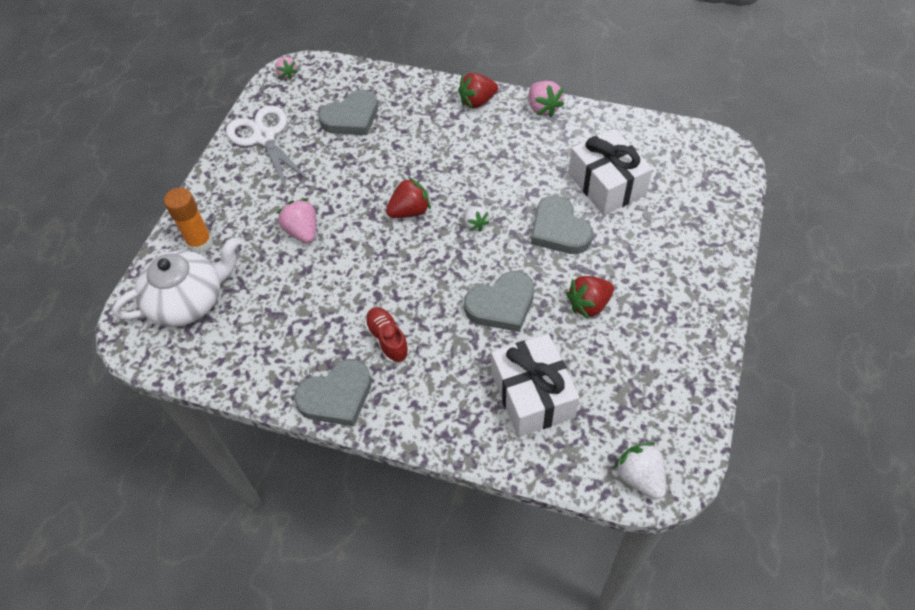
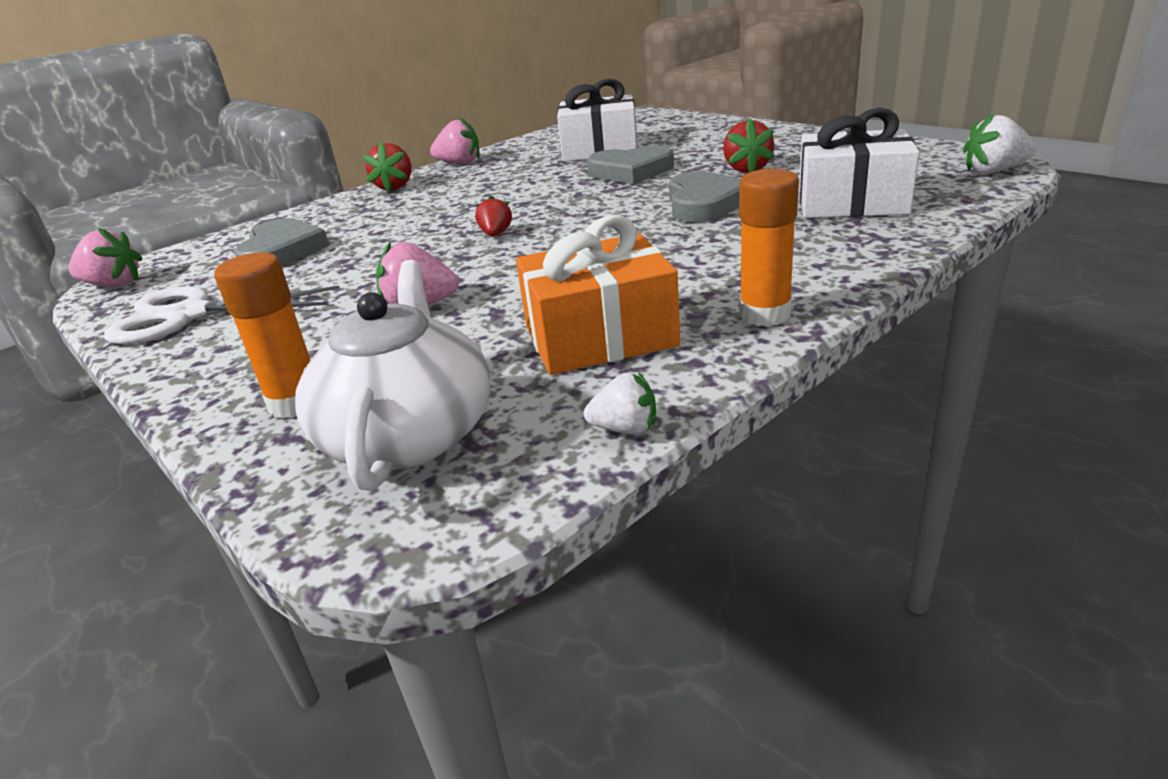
camera: 60 degrees left, 25 degrees down
pink strawberry [275,57,298,80] -> pink strawberry [69,228,142,287], size x1.53
grey heart [294,359,372,426] -> orange glue stick [739,169,799,327]
red shoe [365,307,410,363] -> none
red strawberry [386,177,431,218] -> red strawberry [475,195,512,236], size x0.65
white strawberry [464,206,489,231] -> white strawberry moved to [584,372,656,434]
none -> orange gift [516,215,680,375]

